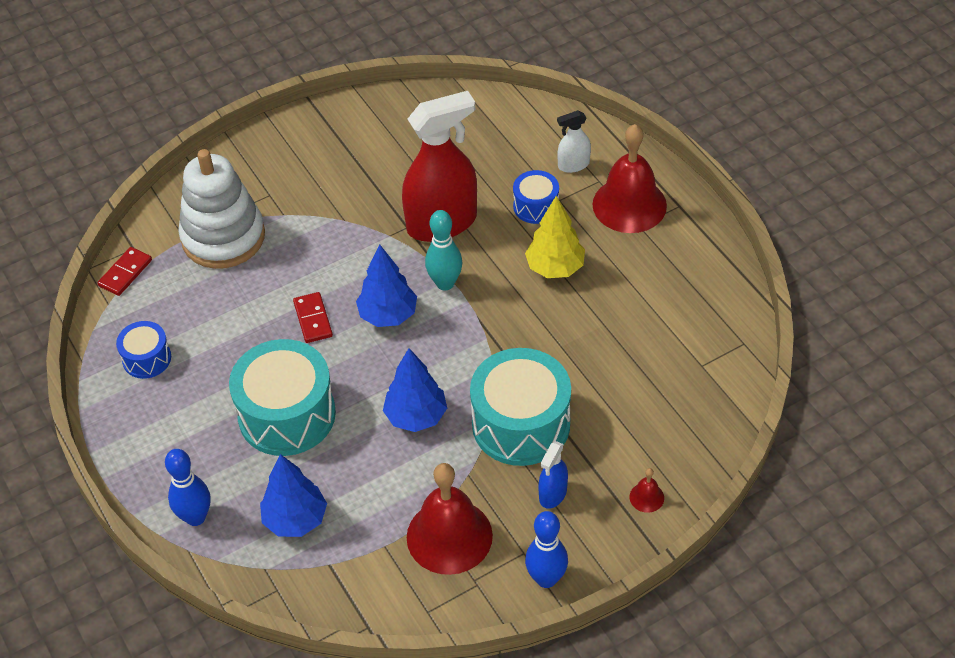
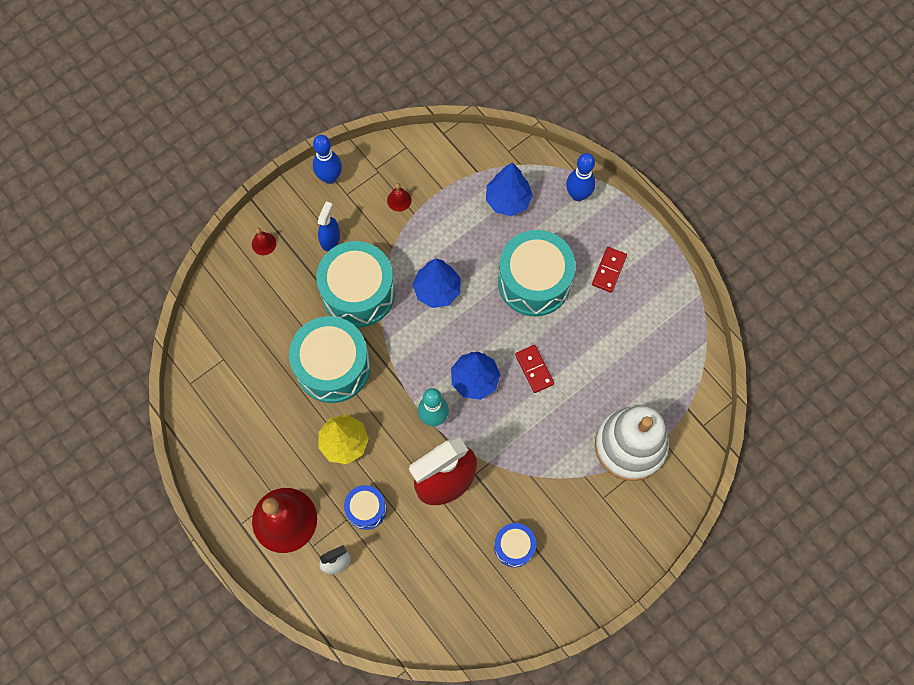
camera: 170 degrees right, 20 degrees up
red domino [98,247,152,296] -> red domino moved to [592,247,627,293]
blue drum [116,321,171,379] -> blue drum moved to [494,523,536,567]
red bell [407,463,493,575] -> red bell [387,183,411,212], size x0.41
none -> turquoise drum [289,316,371,403]

